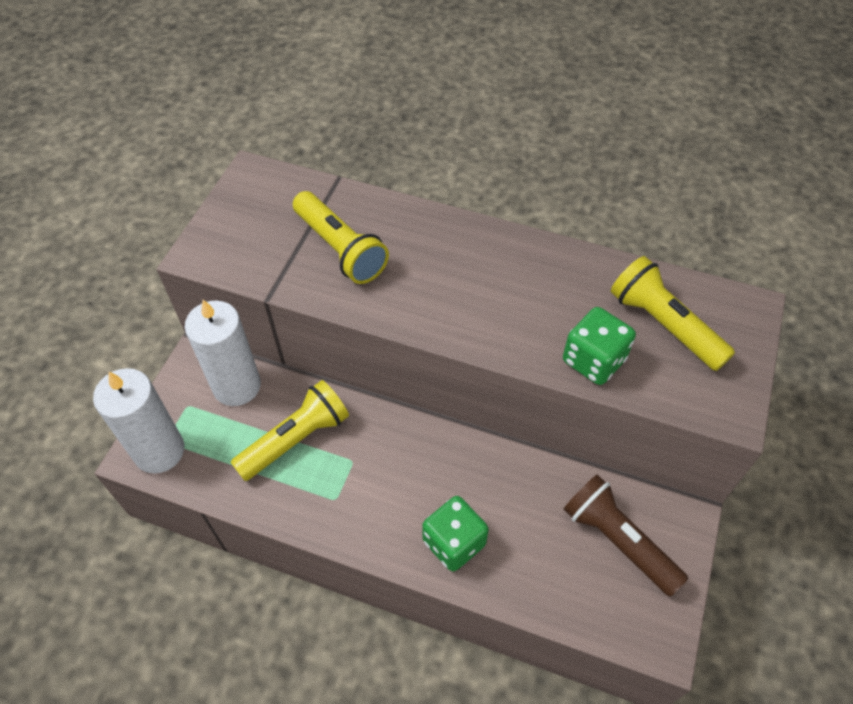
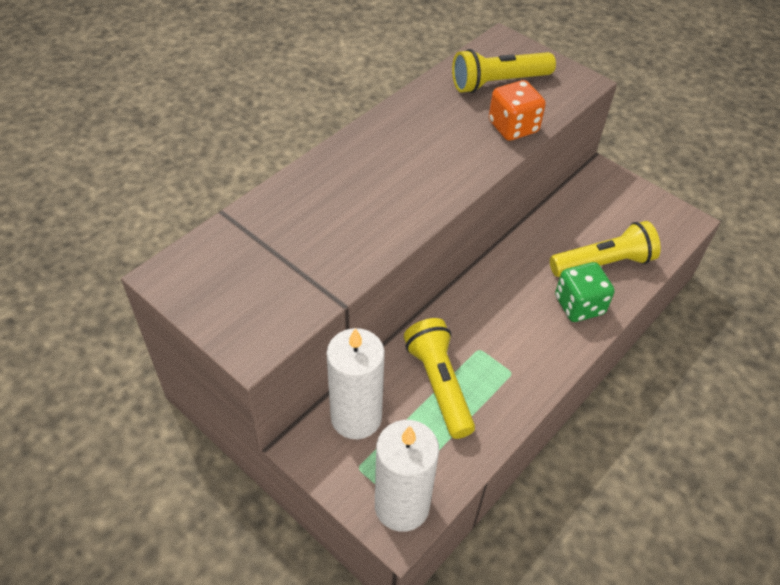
camera: 70 degrees left, 5 degrees down
yellow flashlight [293,191,389,284] -> yellow flashlight moved to [550,221,661,277]
green dice [563,307,636,385] -> orange dice [489,80,546,141]
brown flashlight [564,474,688,597] -> none

